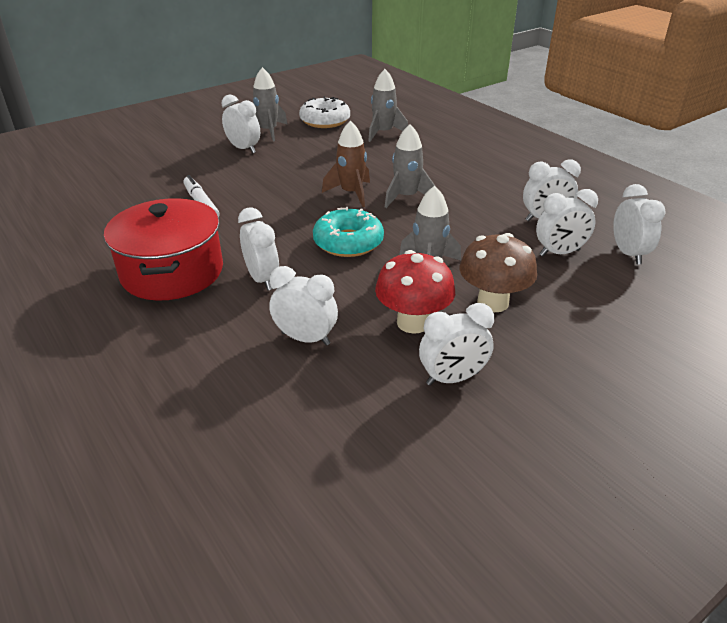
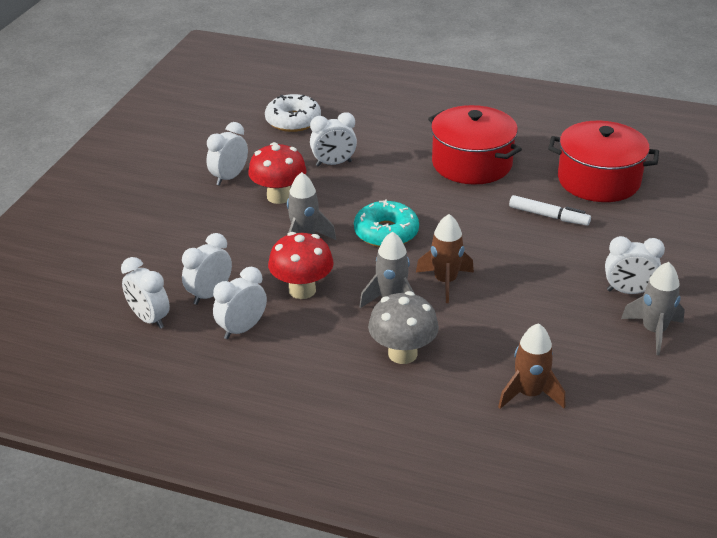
camera: 145 degrees right, 0 degrees up
white clock [238,207,279,291] -> none
white donut [299,96,350,128] -> white donut moved to [265,94,321,132]
grey rocket [368,69,408,142] -> brown rocket [498,323,565,409]
brown mushroom [460,233,537,312] -> none
none -> red mushroom [268,232,334,299]
none -> grey mushroom [368,291,439,364]
none -> red pot [548,121,659,202]

